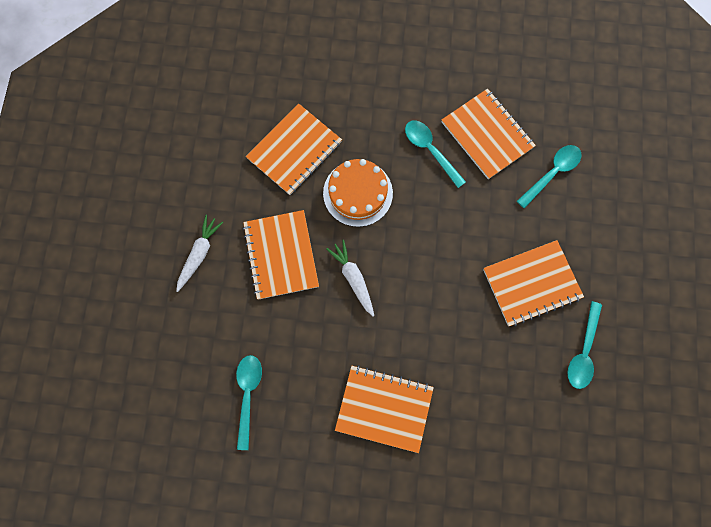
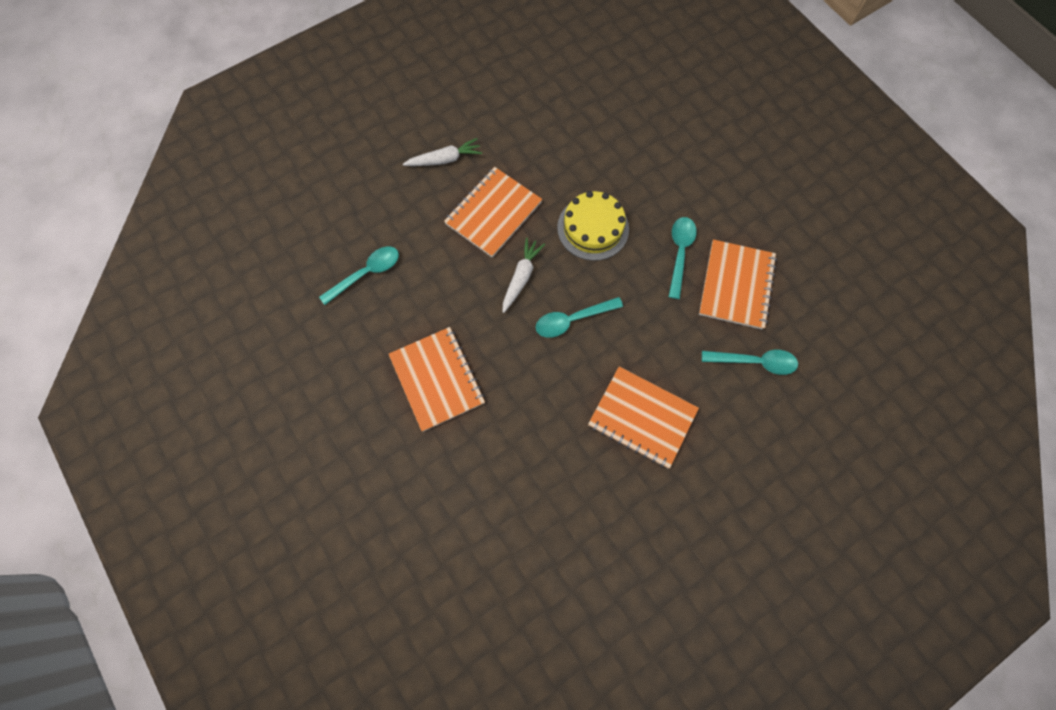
camera: 50 degrees right, 5 degrees down
orange notebook [246,103,342,195] -> none
orange cake [323,159,393,227] -> yellow cake [557,191,629,261]
turquoise spoon [567,301,602,389] -> turquoise spoon moved to [536,297,623,338]

